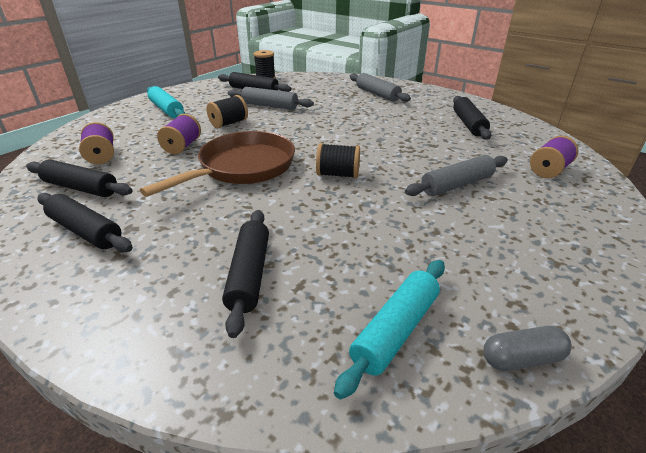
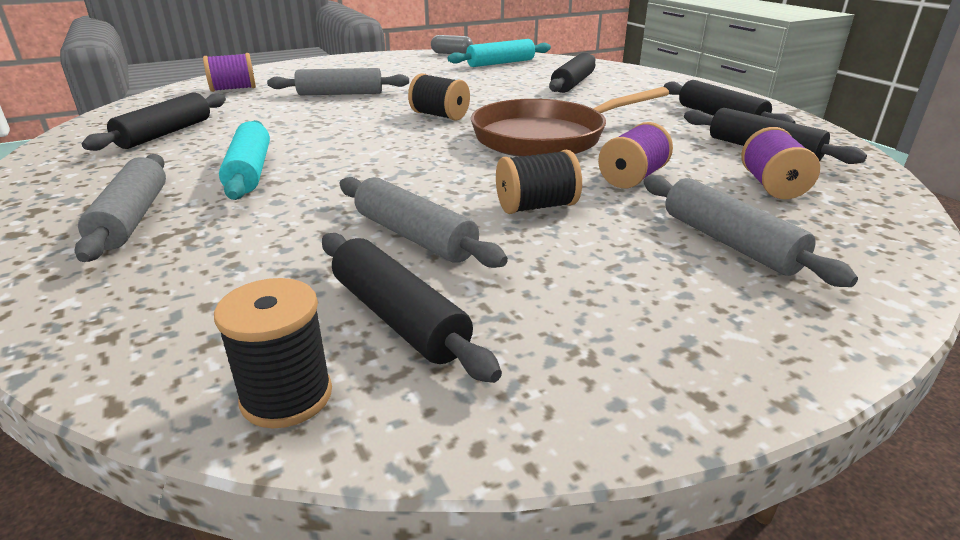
camera: 155 degrees left, 5 degrees down
turquoise rolling pin [147,86,185,118] -> turquoise rolling pin moved to [219,120,270,200]
none -> grey rolling pin [644,175,858,287]

